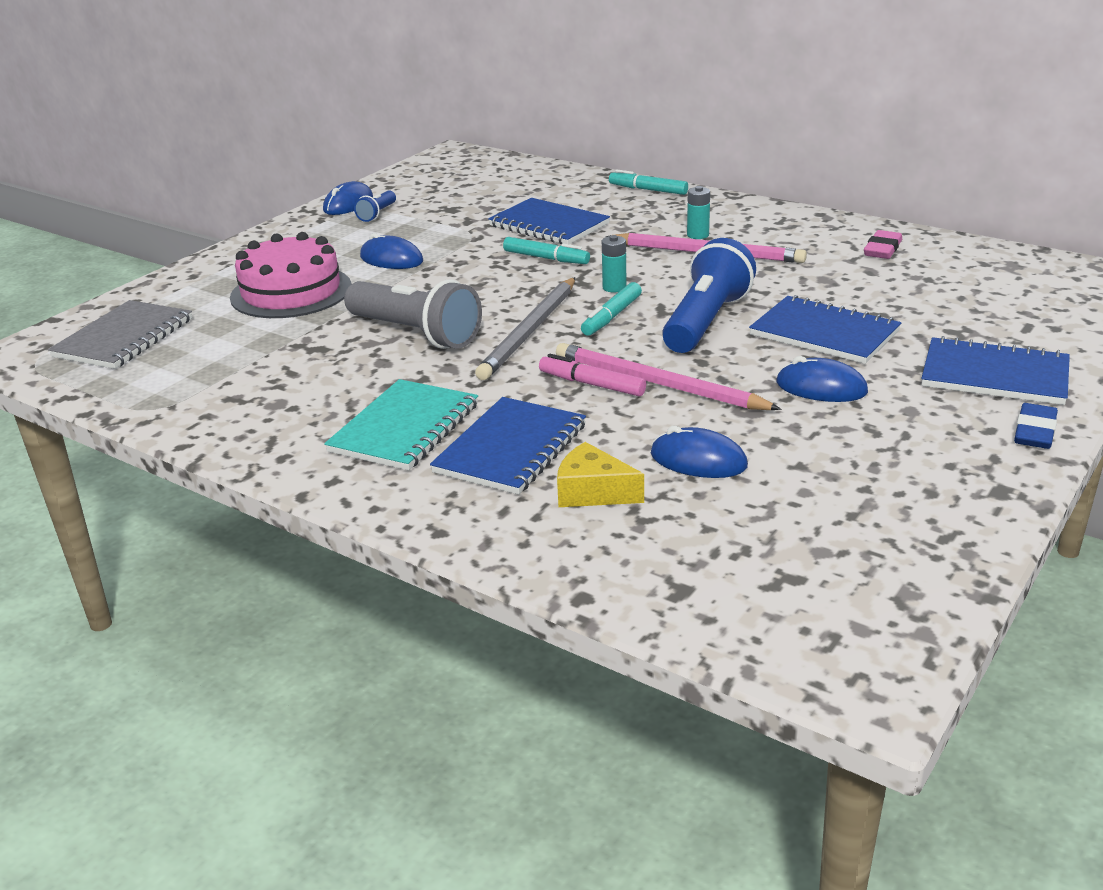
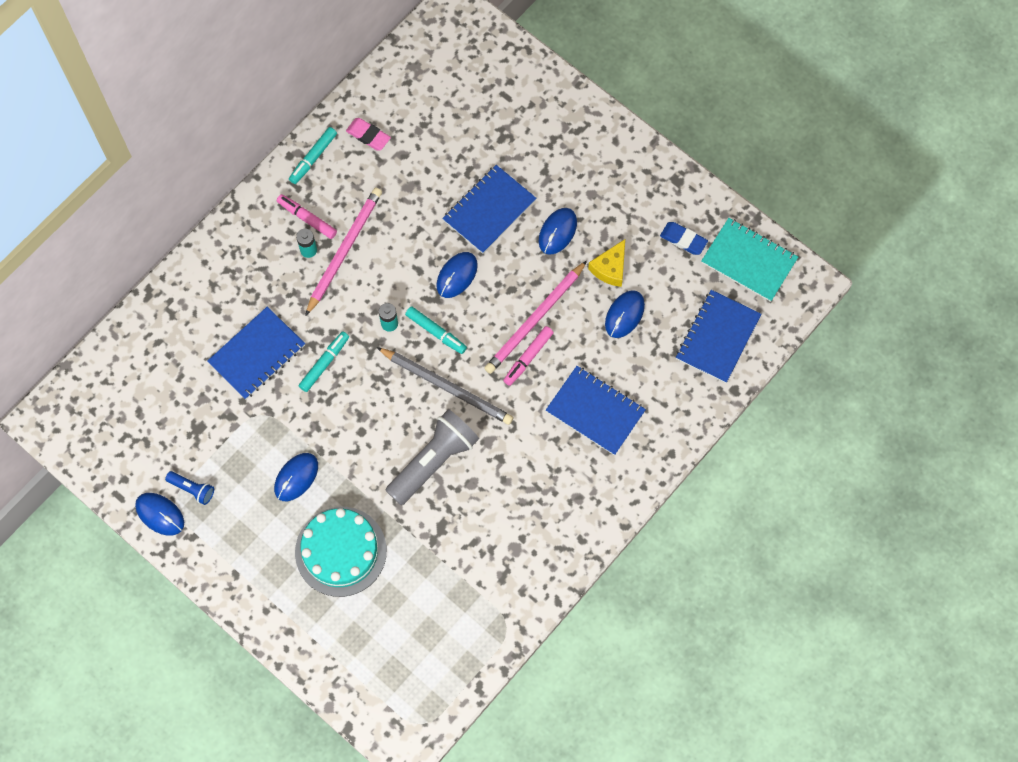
camera: 85 degrees left, 40 degrees up
grey notebook [48,300,192,369] -> none
pink cake [230,232,351,318] -> turquoise cake [295,507,387,597]
turquoise notebook [324,379,478,471] -> turquoise notebook moved to [701,218,798,302]
yellow cheese [557,442,644,507] -> yellow cheese moved to [588,239,625,287]
turquoise marker [609,170,688,195] -> turquoise marker moved to [289,127,337,184]
blue flashlight [662,238,756,353] -> blue mouse [436,252,478,298]
blue notebook [921,336,1070,405] -> blue notebook moved to [676,290,761,383]
blue eraser [1014,403,1058,449] -> blue eraser moved to [660,222,708,255]
none -> pink marker [277,194,337,239]

